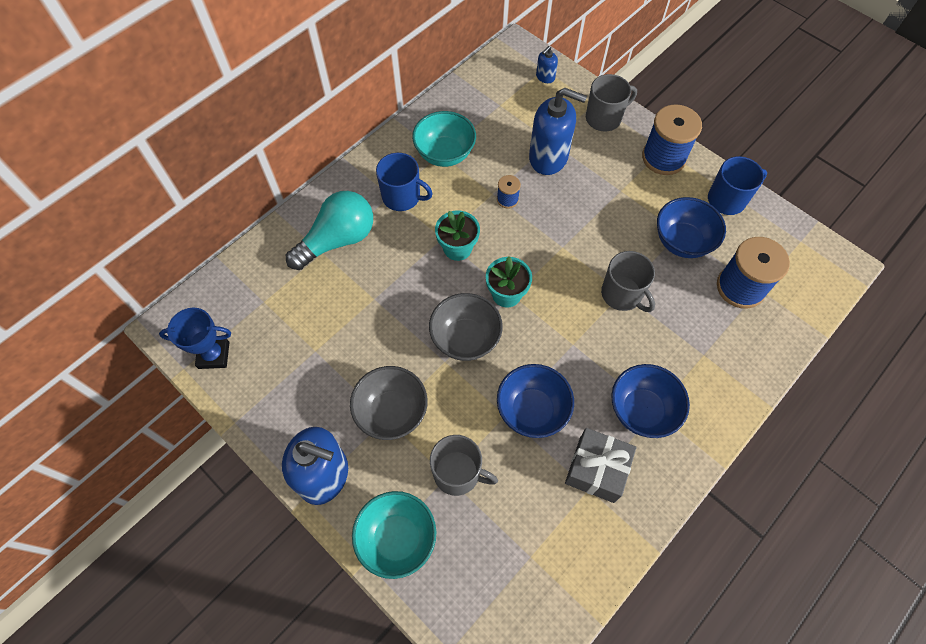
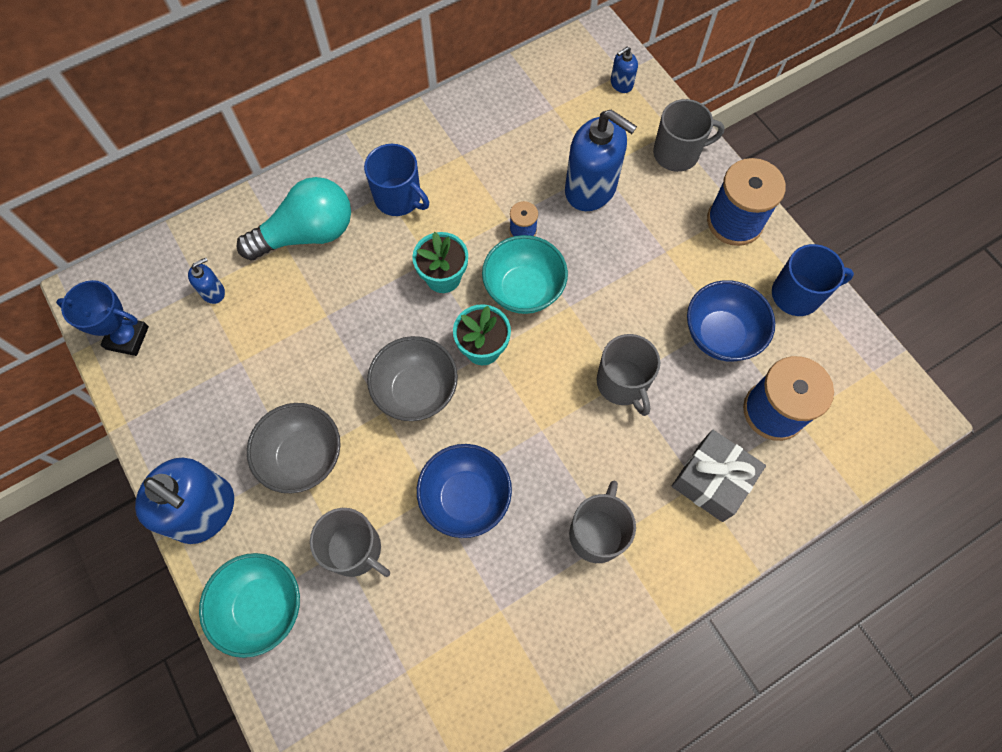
camera: 15 degrees right, 5 degrees up
turquoise bowl [412,111,476,167] -> turquoise bowl moved to [482,235,568,314]
grey gift [565,428,636,503] -> grey gift moved to [672,430,766,522]
blue bowl [611,364,690,438] -> grey mug [569,481,636,563]
none -> blue soap dispenser [188,258,225,304]

